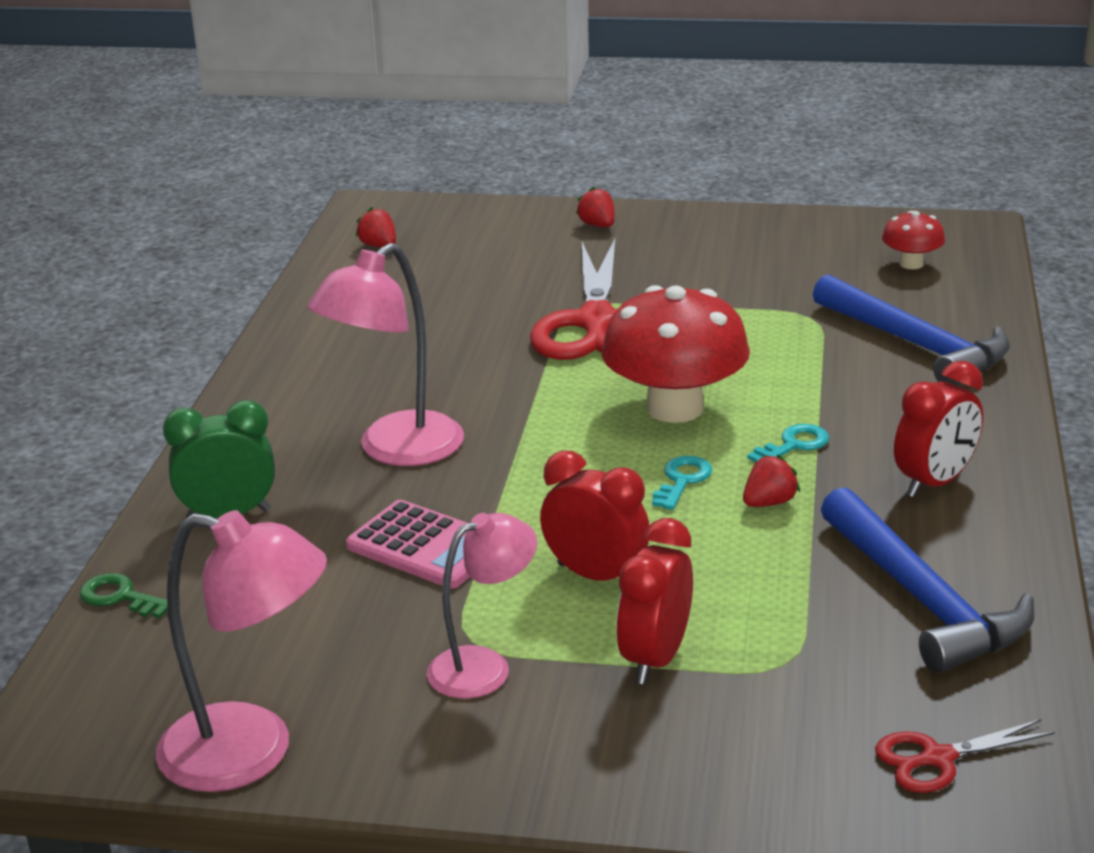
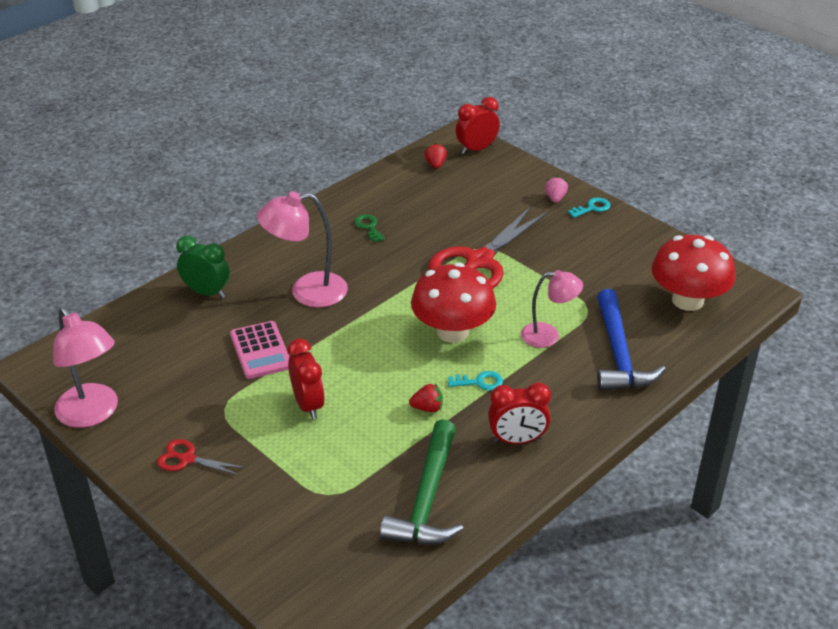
camera: 35 degrees right, 10 degrees up
green key [80,573,168,618] -> green key moved to [354,214,385,242]
pink lamp [427,513,537,699] -> pink lamp moved to [521,270,583,348]
red strawberry [576,186,615,227] -> pink strawberry [545,176,568,203]
red clock [616,518,693,684] -> red clock moved to [456,97,500,154]
turquoise key [652,456,712,510] -> turquoise key moved to [568,198,610,218]
blue hammer [821,487,1035,673] -> green hammer [380,419,463,545]
red scissors [875,719,1055,793] -> red scissors moved to [157,439,245,476]
red mushroom [882,211,945,269] -> red mushroom [651,235,736,311], size x2.04

